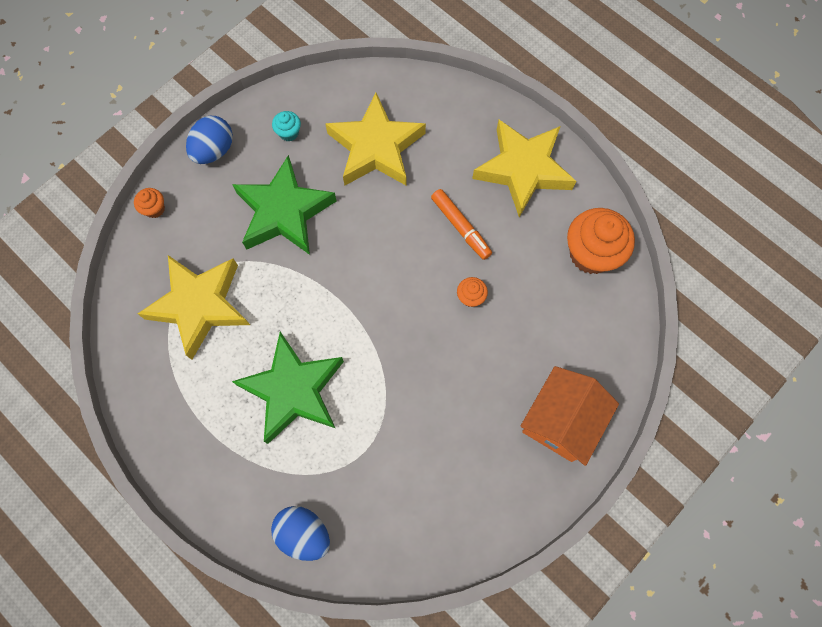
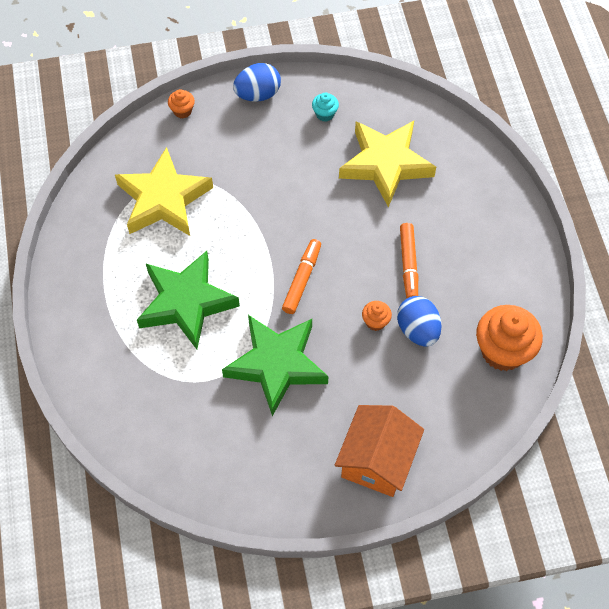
camera: 35 degrees right, 10 degrees down
green star [232,155,337,255] -> green star moved to [222,315,328,416]
blue egg [271,506,330,561] -> blue egg moved to [397,296,442,347]
yellow star [472,120,576,217] -> none
orange house [521,366,619,466] -> orange house turned 45 degrees counterclockwise [335,405,424,497]
none -> orange marker [282,239,321,314]

